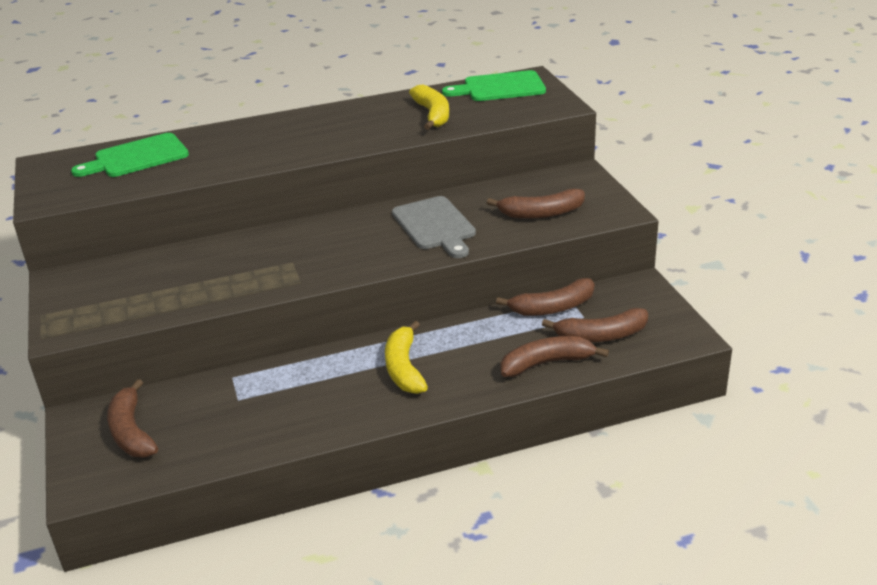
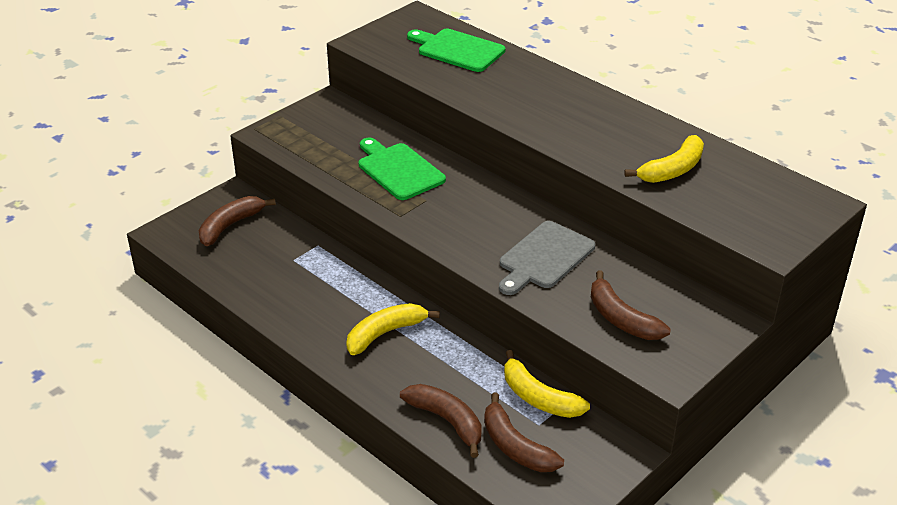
camera: 60 degrees right, 5 degrees up
green cutting board [442,70,546,101] -> green cutting board moved to [359,138,446,200]
brown banana [496,278,594,316] -> yellow banana [504,350,590,418]

